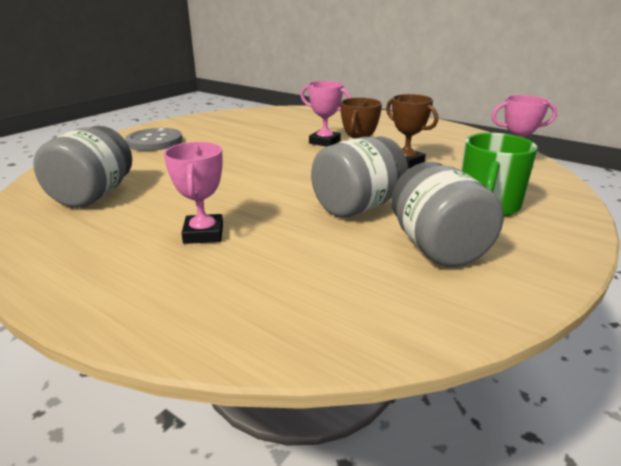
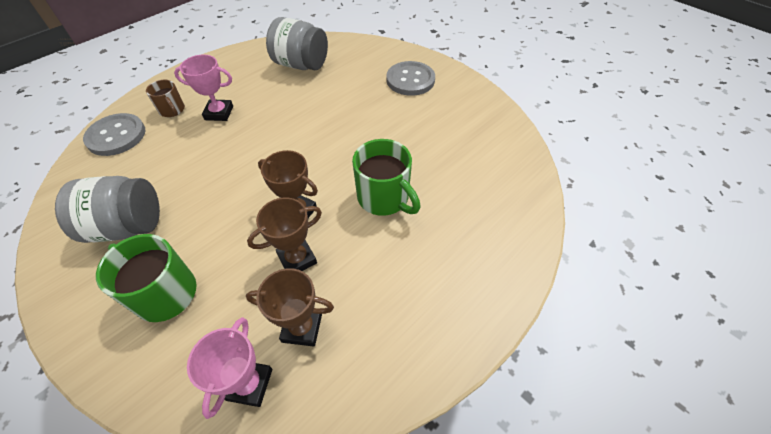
camera: 100 degrees right, 25 degrees up
pink trophy [300,81,351,147] -> green mug [352,139,421,216]
grey jar [311,137,408,218] -> none
none -> grey button [83,113,146,156]
none -> brown mug [146,80,185,117]
none -> brown trophy [246,268,334,347]

